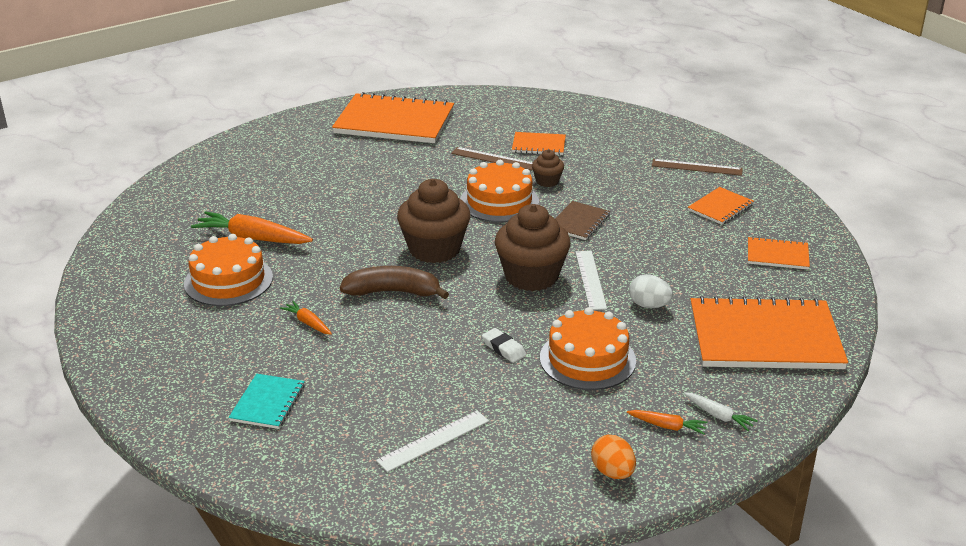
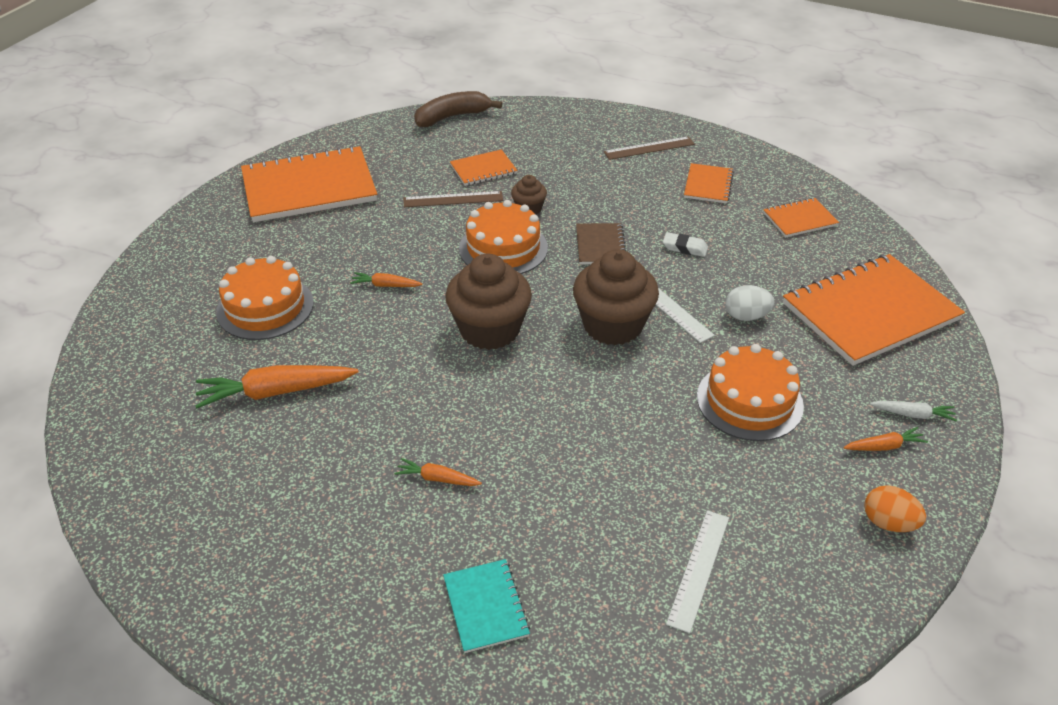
camera: 30 degrees left, 10 degrees up
orange cake [184,234,273,306] -> orange cake moved to [216,256,313,340]
brown banana [340,266,449,299] -> brown banana moved to [414,91,502,127]
white eraser [482,328,526,363] -> white eraser moved to [663,232,708,257]
none -> orange carrot [350,272,423,287]

